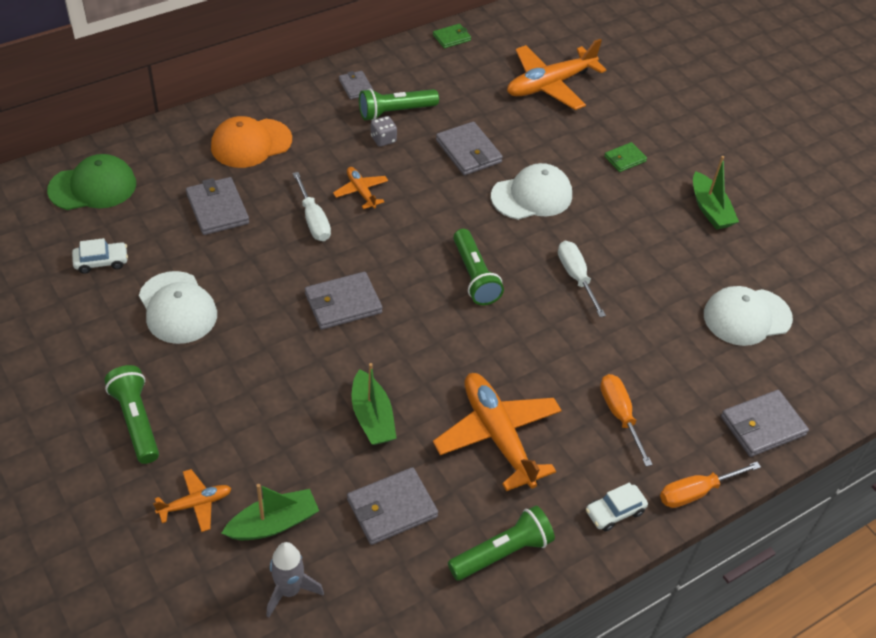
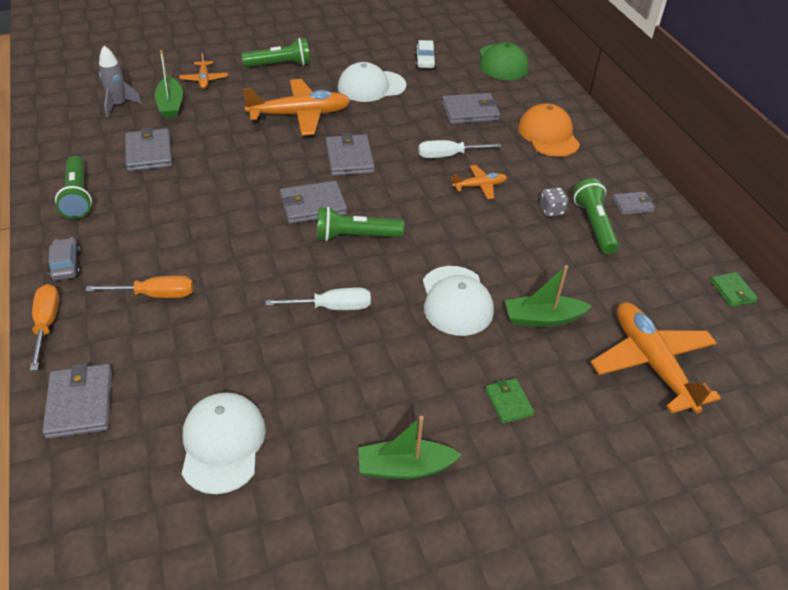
camera: 105 degrees right, 5 degrees down
green boat [352,363,396,445] -> green boat moved to [505,265,591,327]
orange plane [433,373,562,491] -> orange plane moved to [243,79,351,136]
grey wallet [436,121,503,175] -> grey wallet moved to [280,181,347,224]
white car [586,483,648,532] -> grey car [48,238,81,281]

